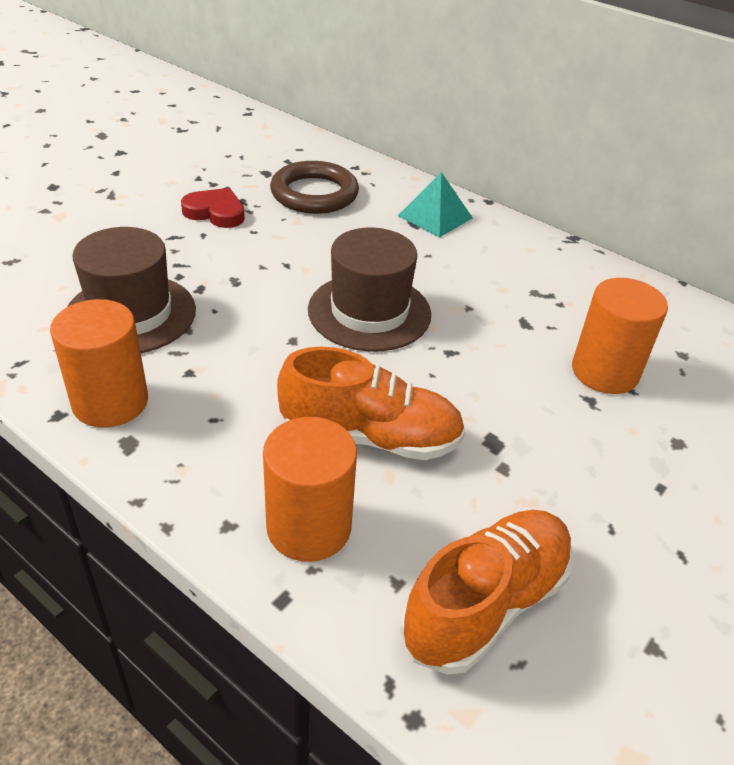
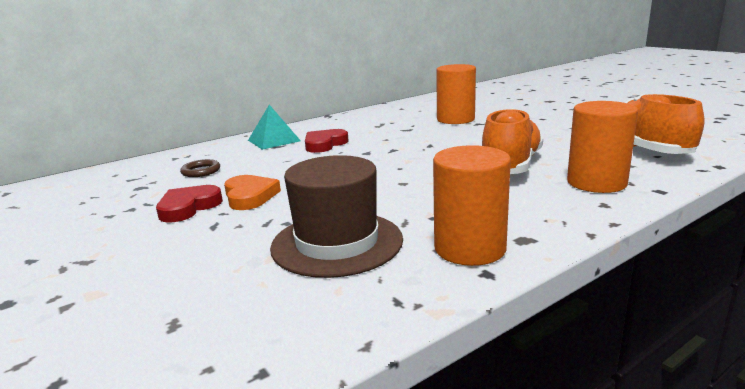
camera: 70 degrees left, 20 degrees down
brown ring [270,161,359,214] -> brown ring [180,159,220,177], size x0.48
brown hat [308,228,431,352] -> none
none -> orange heart [224,175,281,210]
none -> red heart [305,129,349,153]

